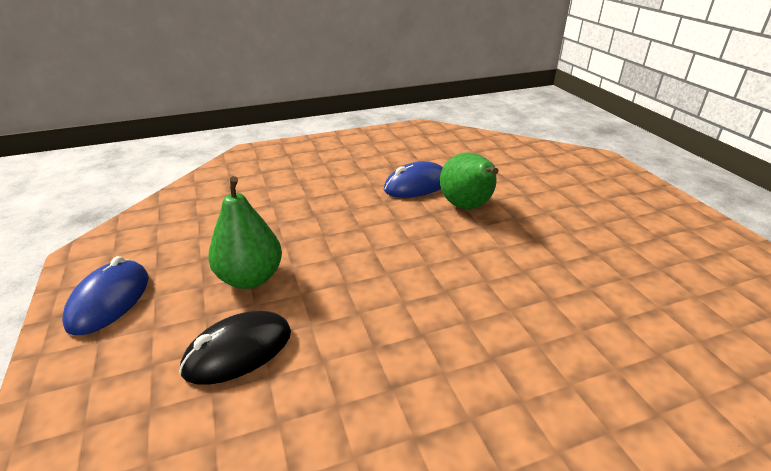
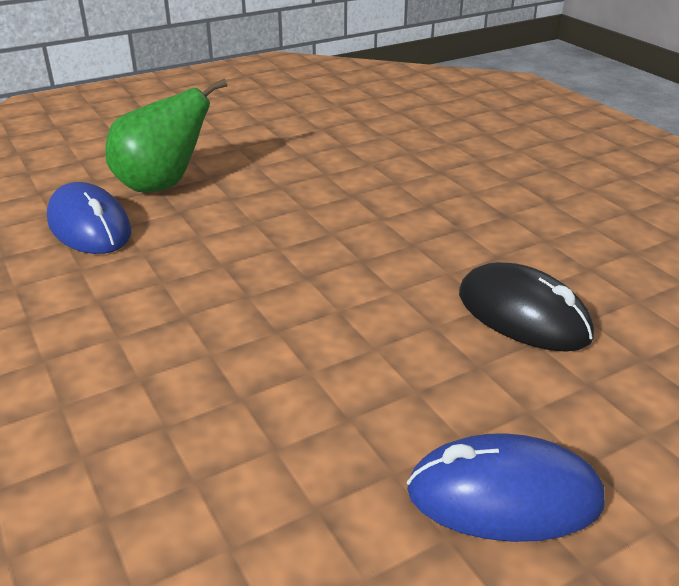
camera: 100 degrees left, 0 degrees up
green pear [208,176,282,289] -> none

